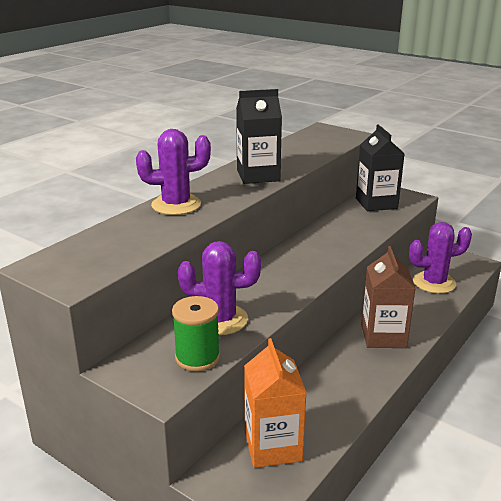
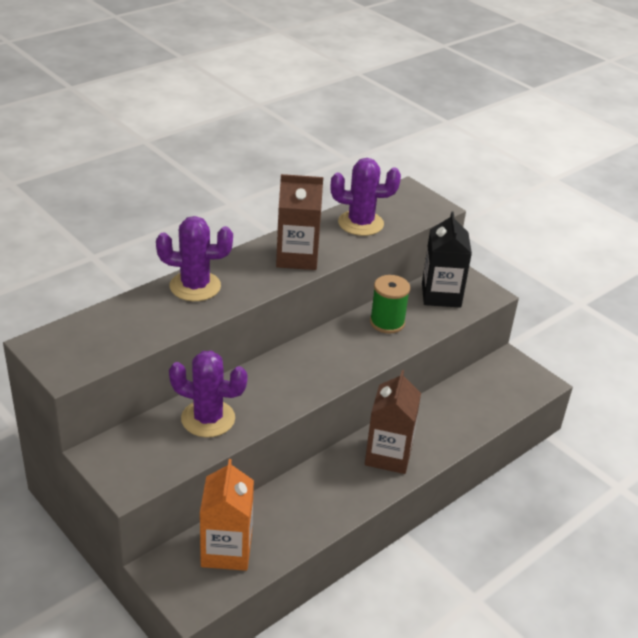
camera: 10 degrees right, 10 degrees up
green spool [172,296,220,372] -> green spool moved to [370,275,410,334]
black carton [236,89,282,184] -> brown carton [276,174,323,270]
purple cactus [409,222,472,294] -> purple cactus moved to [331,158,401,236]

